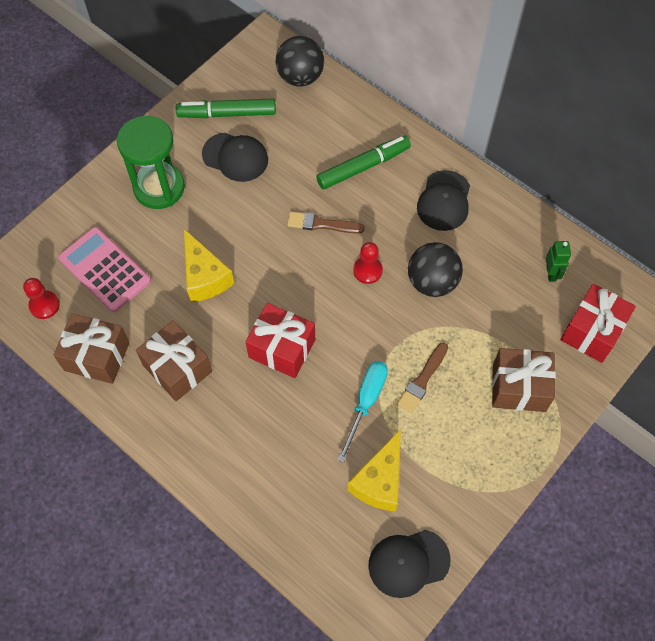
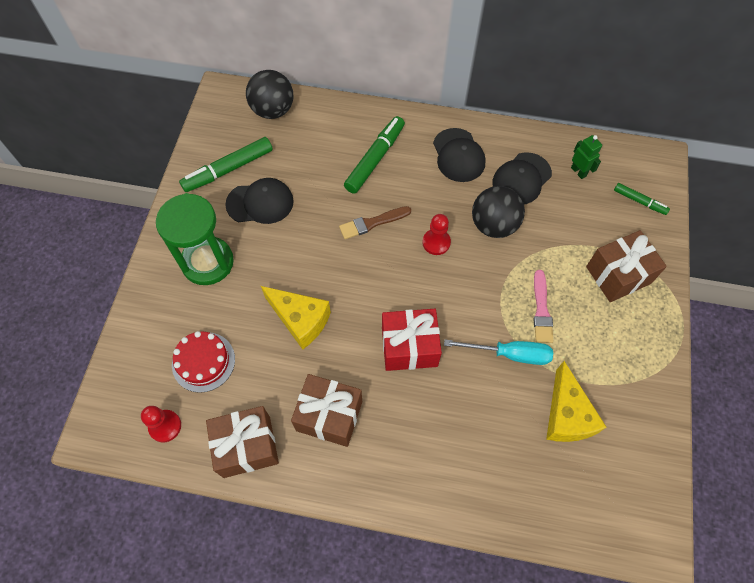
camera: 30 degrees left, 0 degrees up
pink calculator [58,227,151,312] -> red cake [172,331,235,393]
turquoise screwdriver [338,361,388,463] -> turquoise screwdriver turned 105 degrees clockwise [444,340,553,365]
black cap [368,530,451,598] -> black cap moved to [492,152,552,204]
brown brush [397,343,448,413] -> pink brush [533,270,553,343]
red gift [560,284,636,363] -> green marker [614,183,670,215]

